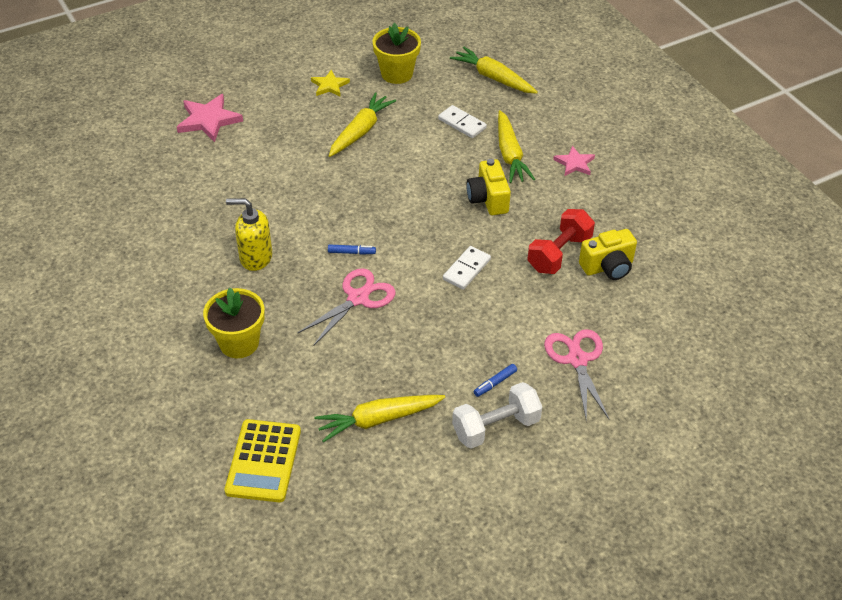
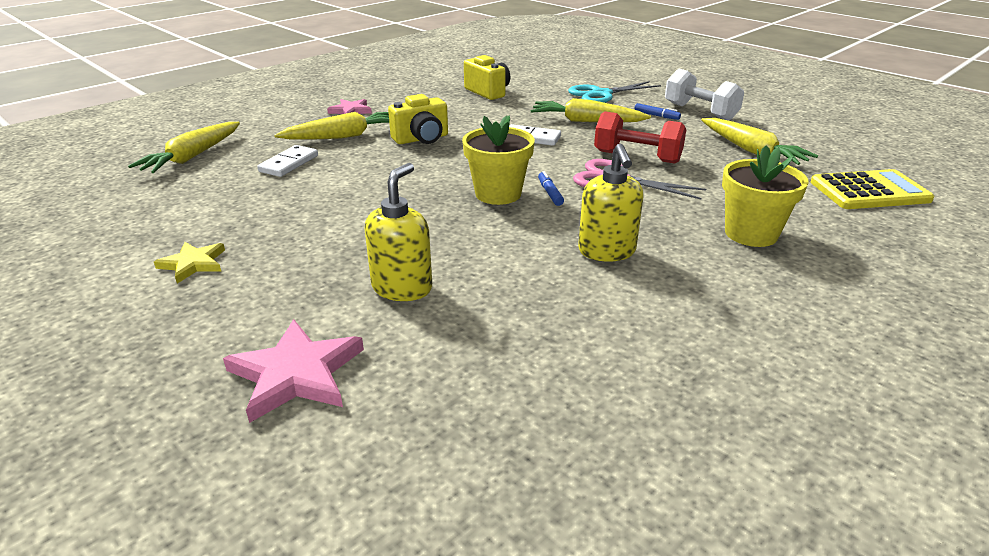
camera: 105 degrees left, 15 degrees down
yellow carrot [329,92,396,157] -> yellow carrot moved to [531,98,651,122]
yellow flower pot [373,23,421,84] -> yellow flower pot moved to [462,115,535,205]
red dumbbell [527,209,595,274] -> red dumbbell moved to [594,111,686,164]
pink scissors [544,329,609,422] -> turquoise scissors [568,81,661,103]
none -> yellow soap dispenser [364,163,432,301]

